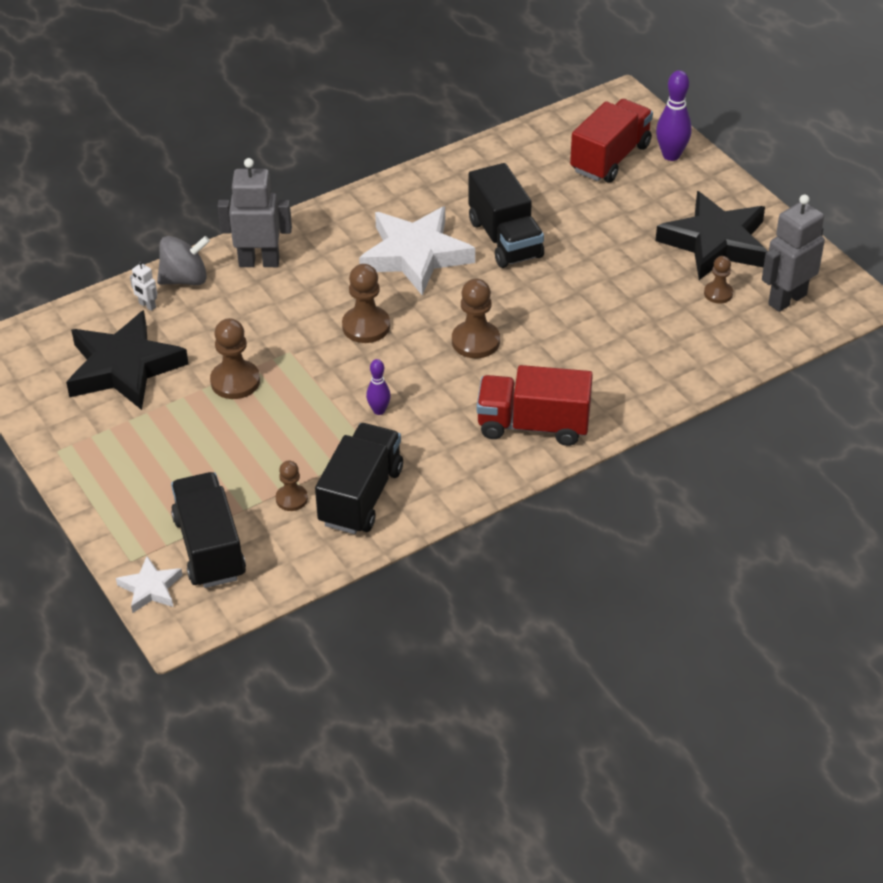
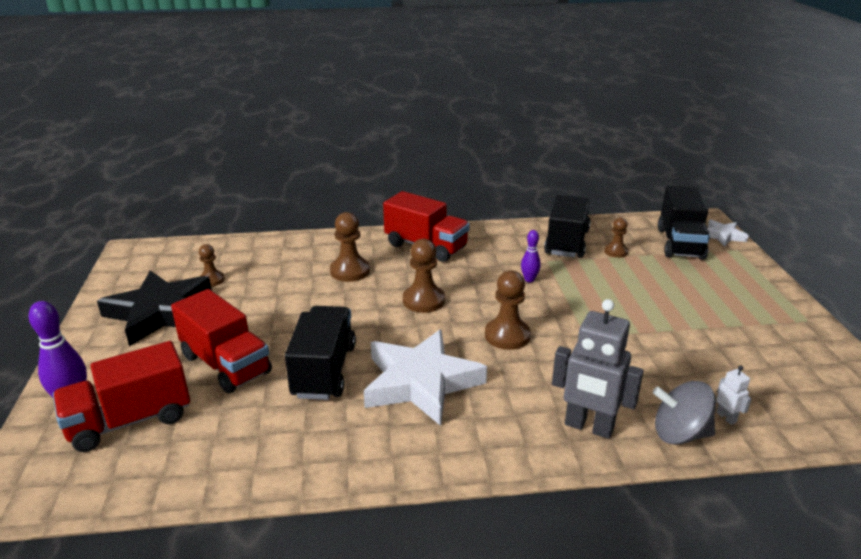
camera: 155 degrees left, 15 degrees down
black star [66,310,189,410] -> none
brown pawn [210,318,260,399] -> brown pawn moved to [330,212,370,282]
black truck [315,423,403,534] -> black truck turned 150 degrees clockwise [544,195,591,258]
grey robot [762,194,825,312] -> none
none -> red truck [171,289,272,393]

